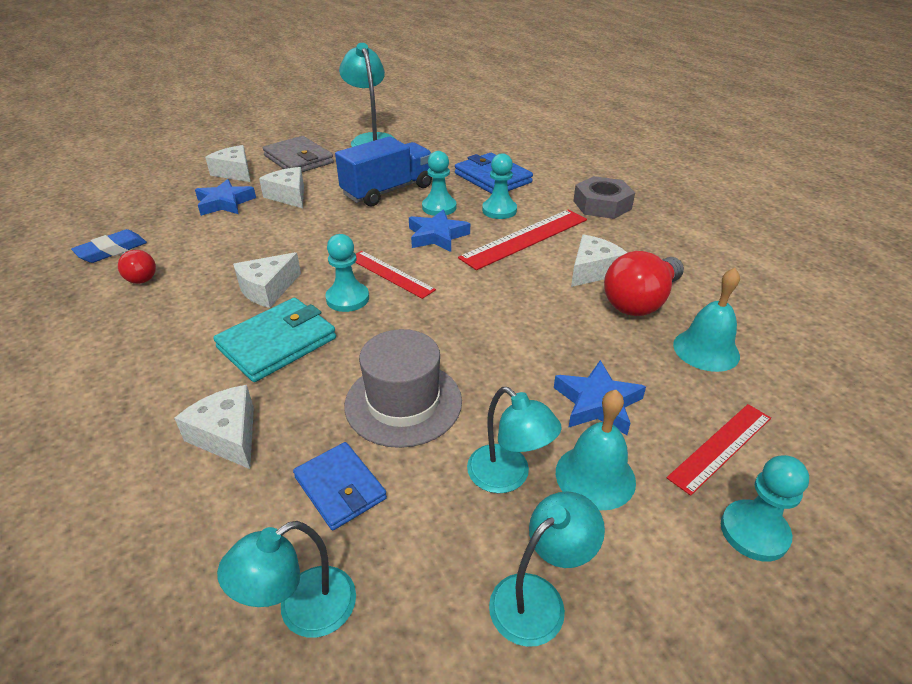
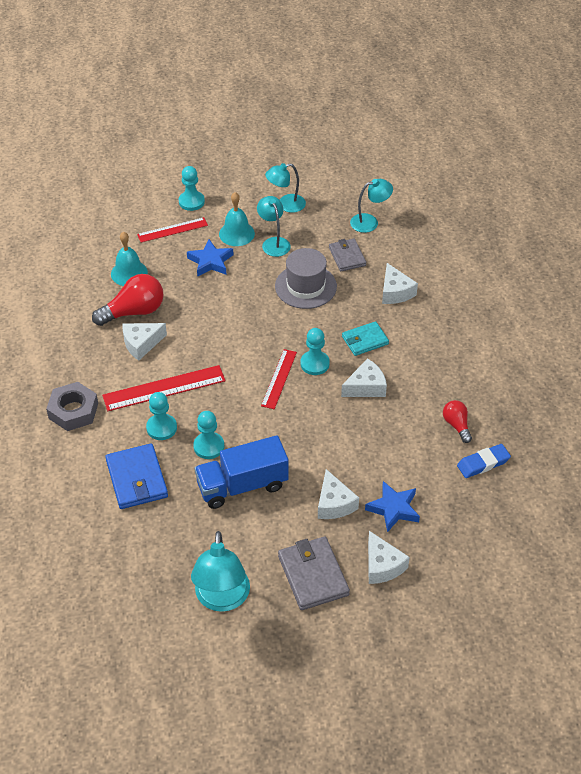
camera: 160 degrees left, 10 degrees up
turquoise wallet [213,298,336,382] -> turquoise wallet [342,321,389,356], size x0.66
blue wallet [293,442,387,530] -> grey wallet [329,239,367,271]
red ruler [355,251,436,299] -> red ruler turned 45 degrees clockwise [261,349,297,409]
blue star [409,210,470,252] -> none

